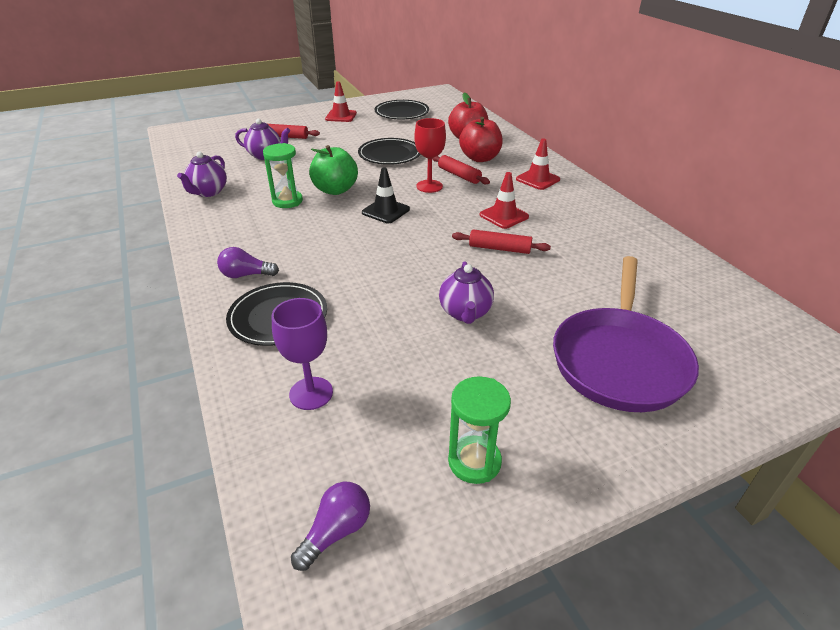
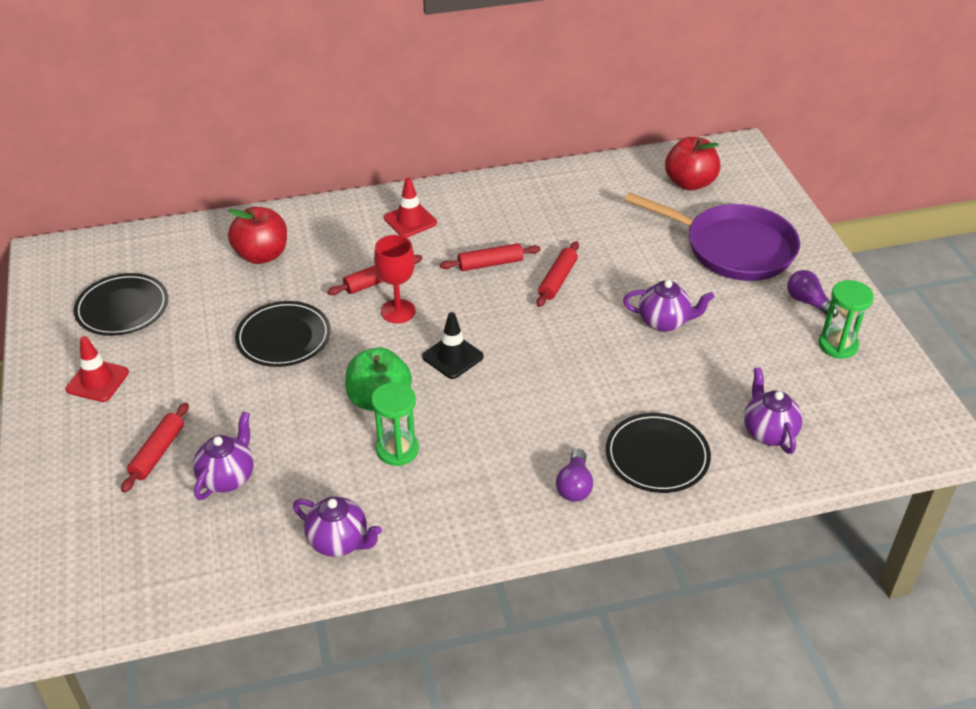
camera: 80 degrees left, 5 degrees up
purple goblet [272,298,333,410] -> purple teapot [744,367,803,454]
purple light bulb [291,482,370,571] -> purple light bulb moved to [787,270,838,318]
red apple [459,117,503,162] -> red apple moved to [665,137,721,191]
red traffic cone [480,172,529,229] -> red rolling pin [440,243,541,271]

